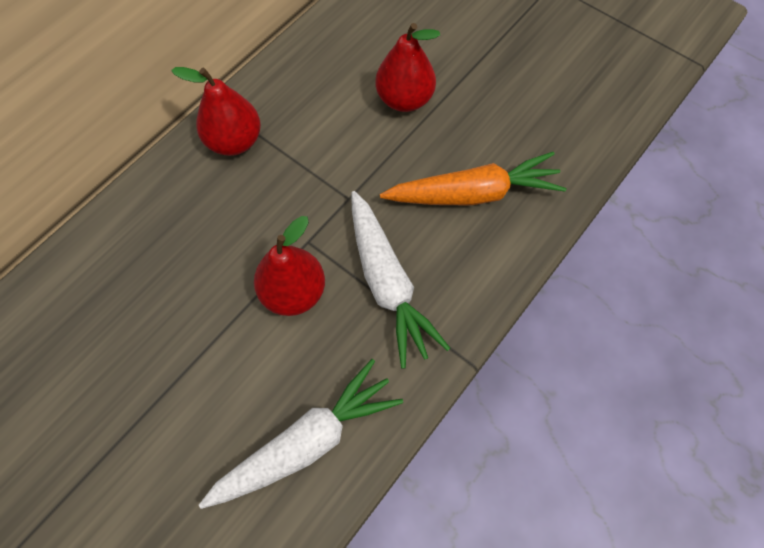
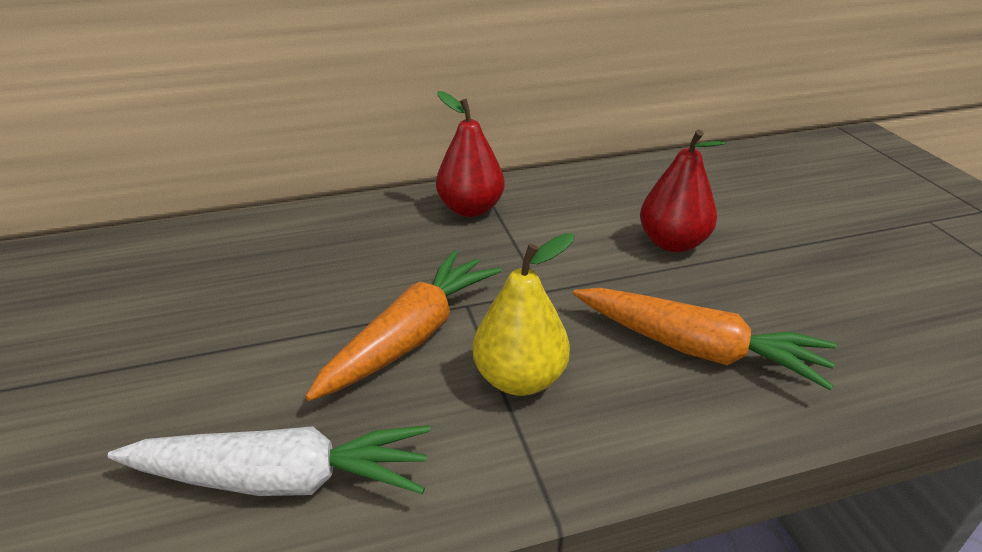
camera: 35 degrees right, 30 degrees down
red pear [254,216,325,316] -> orange carrot [306,250,501,401]
white carrot [351,191,450,369] -> yellow pear [473,233,575,396]

